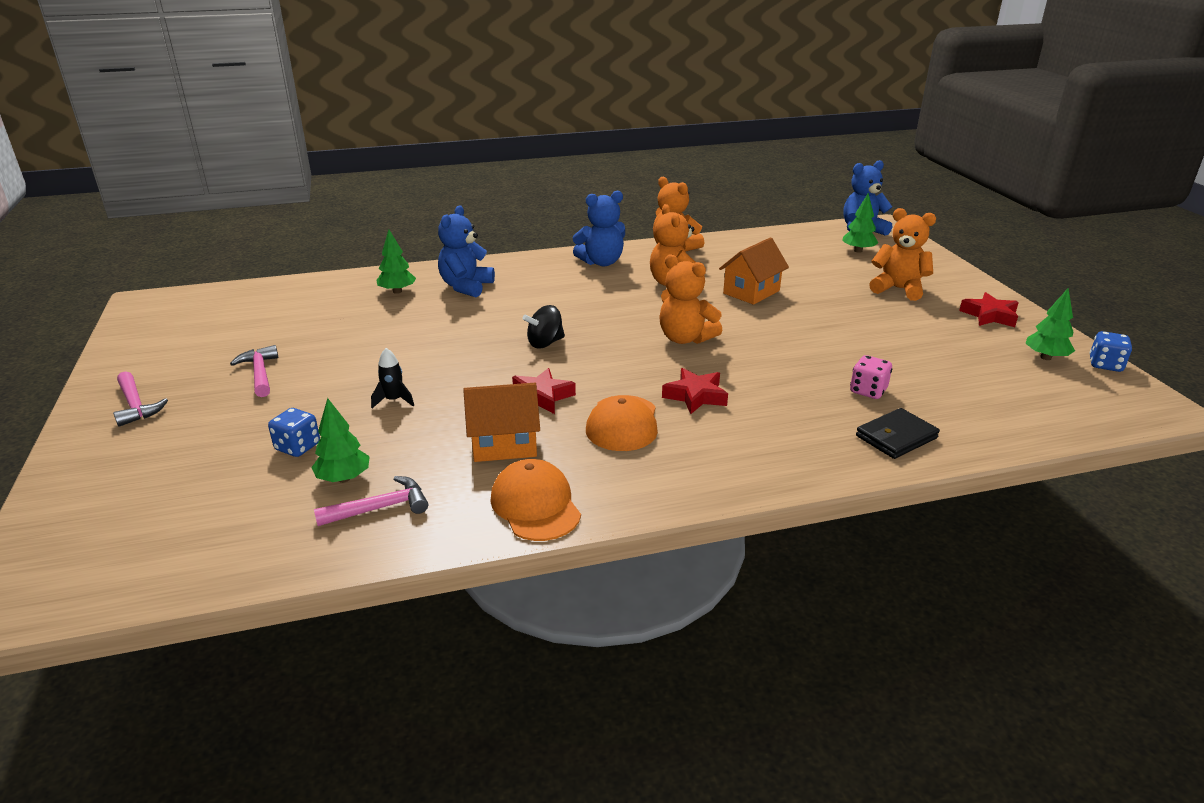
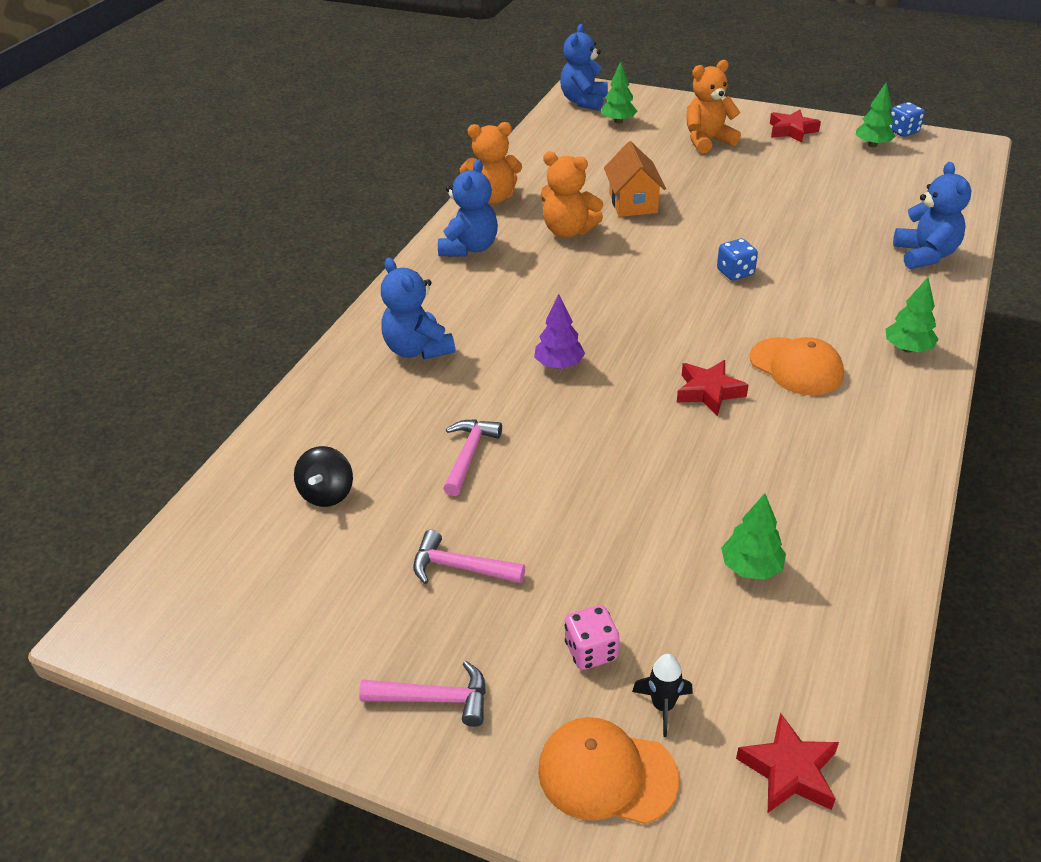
camera: 50 degrees left, 10 degrees up
blue dice [268,408,320,457] -> blue dice moved to [717,239,758,281]
pink hammer [314,476,428,526] -> pink hammer moved to [443,419,502,496]
black rocket [371,348,414,408] -> black rocket moved to [632,654,693,737]
green tree [377,229,416,294] -> green tree moved to [886,277,938,353]
orange house [463,383,540,462] -> none
orange cap [490,459,581,541] -> orange cap moved to [538,717,679,824]
black spinning top [522,305,565,348] -> black spinning top moved to [294,446,353,507]
orange teddy bear [659,254,723,344] -> none
red star [662,368,728,414] -> red star moved to [736,713,839,813]
pink dice [850,355,892,399] -> pink dice moved to [565,605,619,670]
black wallet [856,408,940,459] -> blue teddy bear [893,162,971,269]
none -> purple tree [534,294,585,369]

